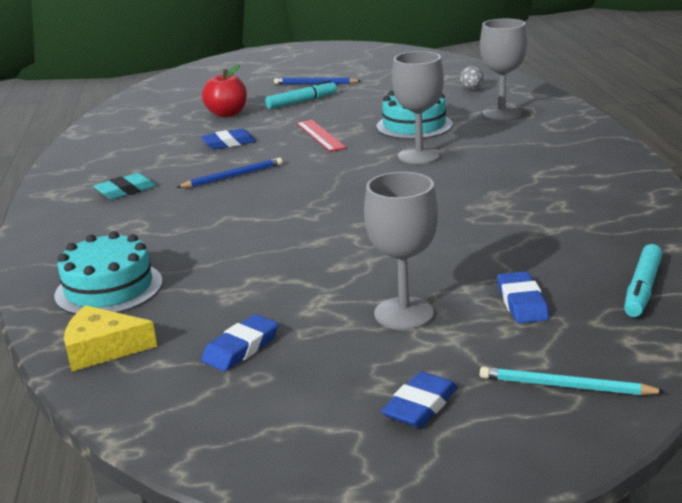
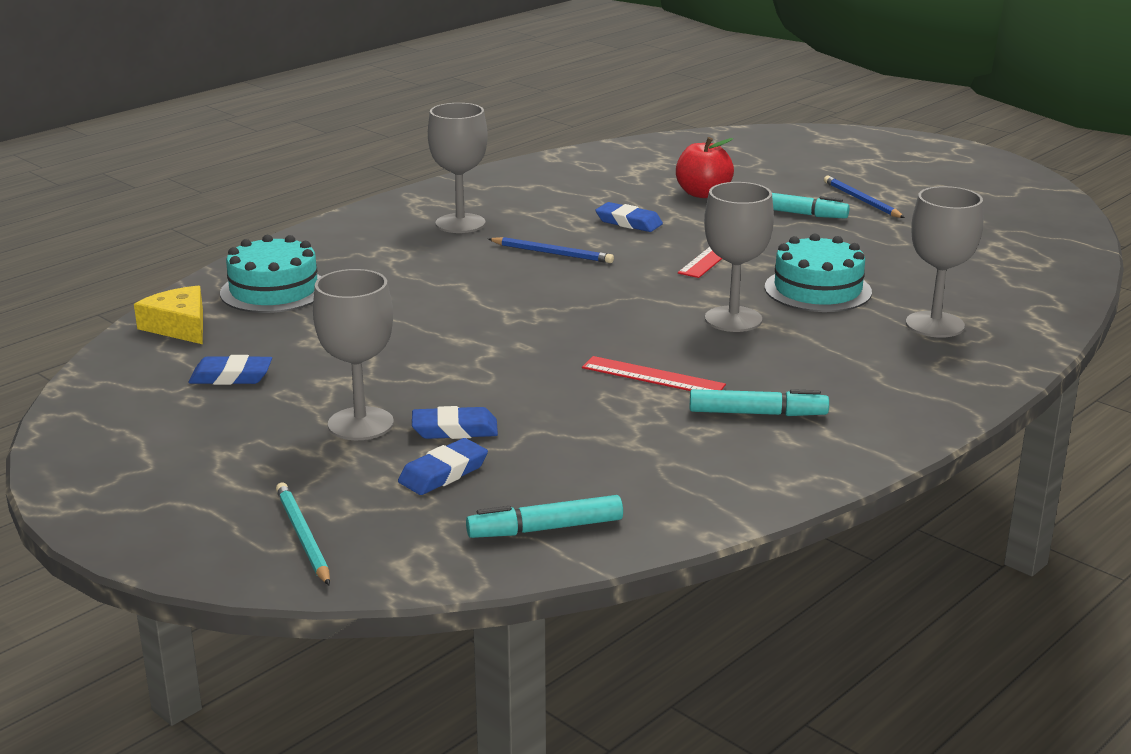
camera: 50 degrees right, 0 degrees up
turquoise eraser [94,173,157,199] -> grey goblet [428,103,488,233]
blue eraser [381,371,458,428] -> blue eraser moved to [412,406,498,439]
grey egg [460,66,484,90] -> none
none -> red ruler [582,356,726,391]
none -> turquoise marker [690,389,829,416]

